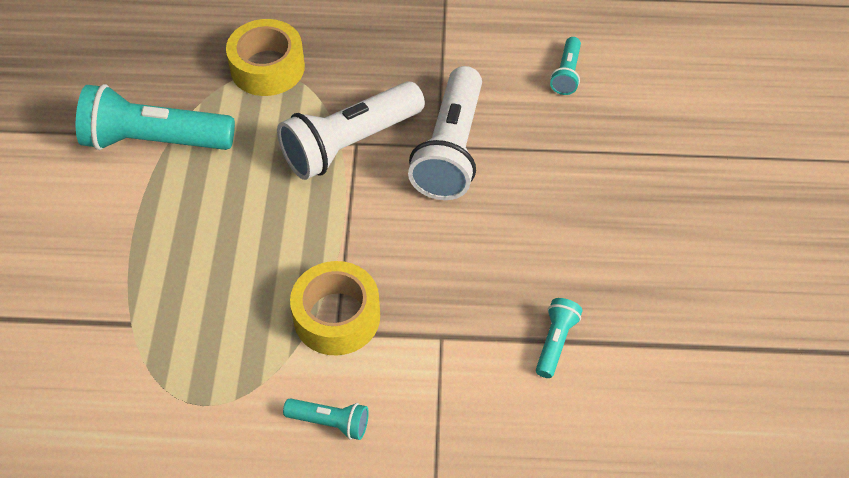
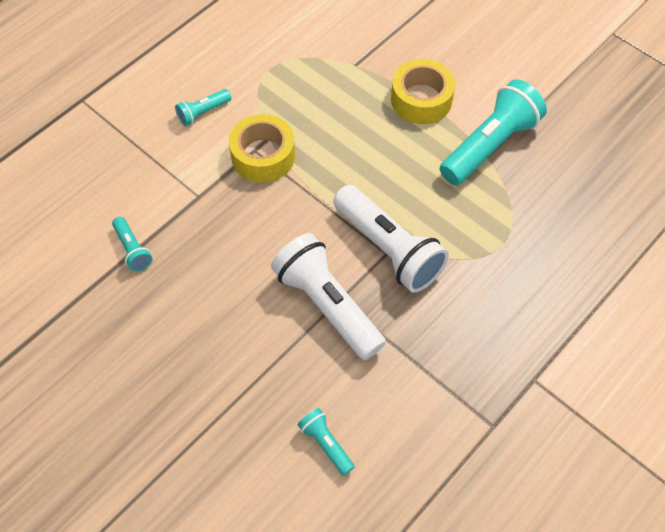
camera: 130 degrees right, 5 degrees up
yellow tape [226,19,305,96] -> yellow tape moved to [391,59,455,124]
white flashlight [277,81,425,180] -> white flashlight turned 135 degrees clockwise [333,185,449,293]

